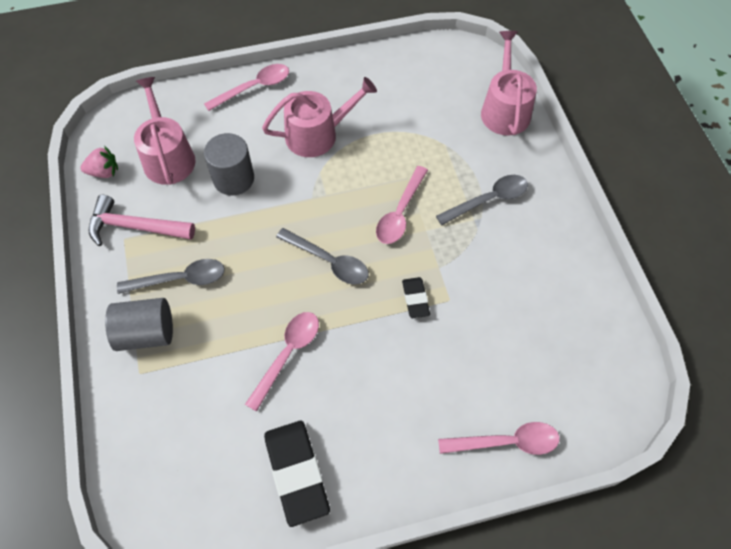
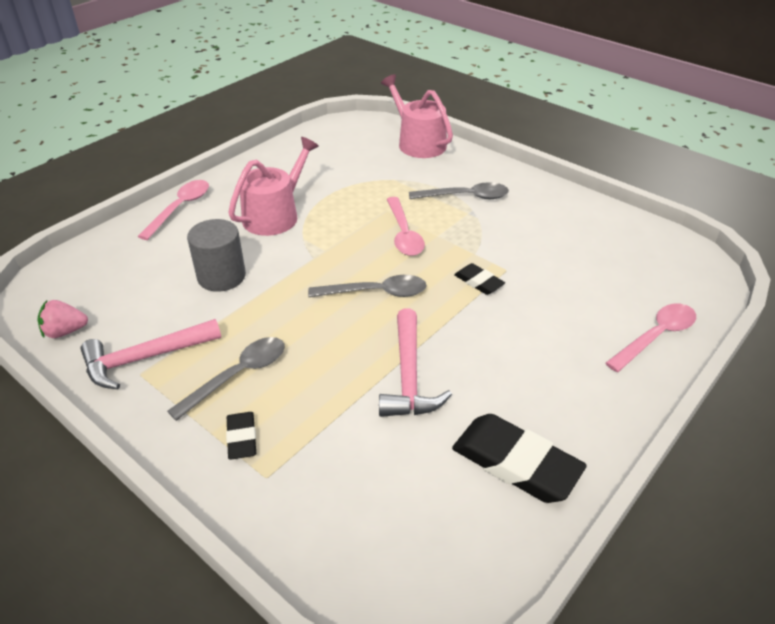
camera: 35 degrees left, 20 degrees down
pink strawberry [80,146,118,178] -> pink strawberry turned 150 degrees counterclockwise [38,300,88,338]
grey cylinder [105,298,173,351] -> black eraser [226,412,256,460]
pink watering can [134,77,196,185] -> none
pink spoon [245,312,319,412] -> pink hammer [379,308,452,417]
grey spoon [436,175,528,225] -> grey spoon turned 60 degrees clockwise [409,182,509,199]

